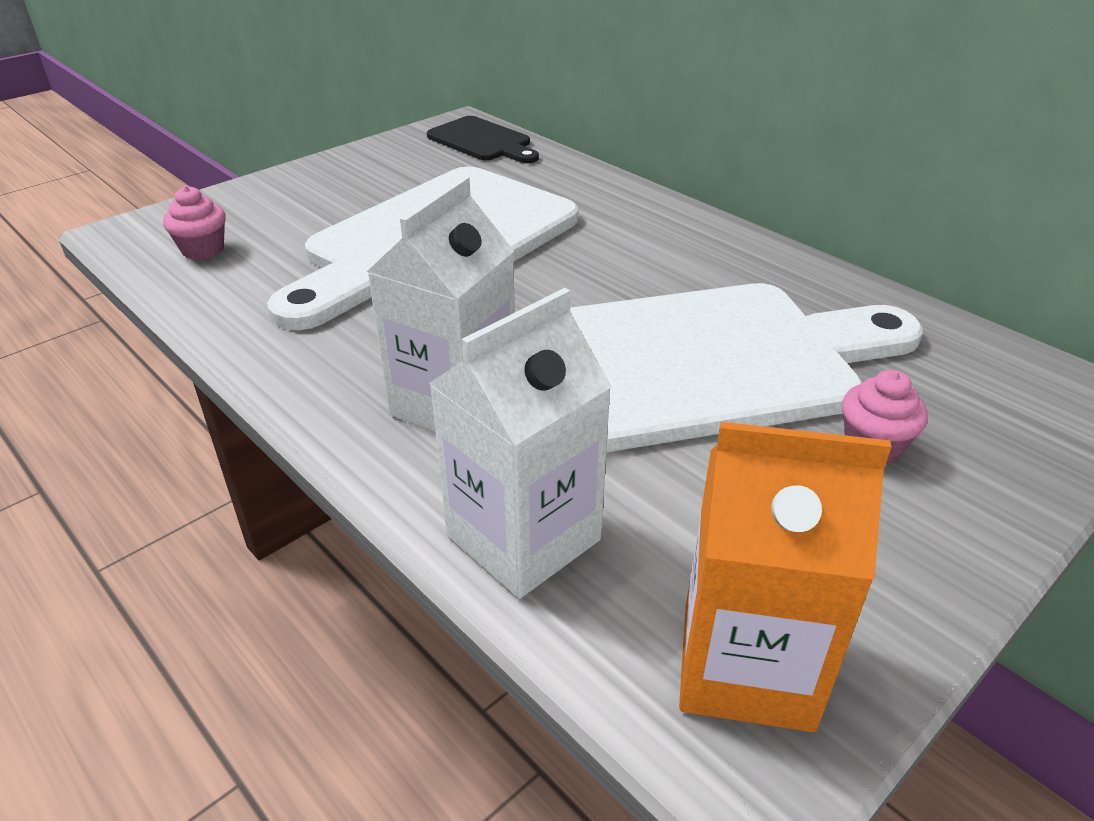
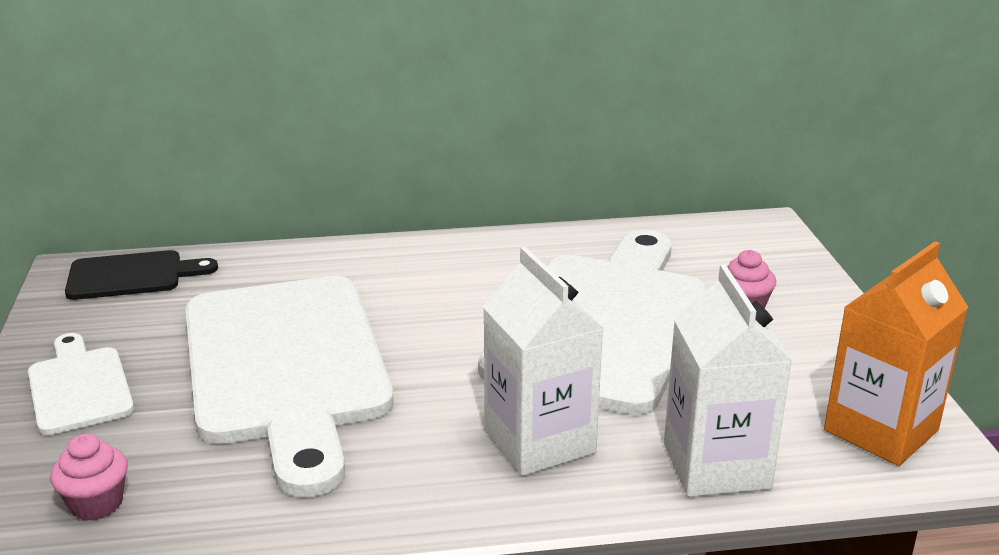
camera: 55 degrees left, 10 degrees down
none -> white cutting board [28,333,134,435]

